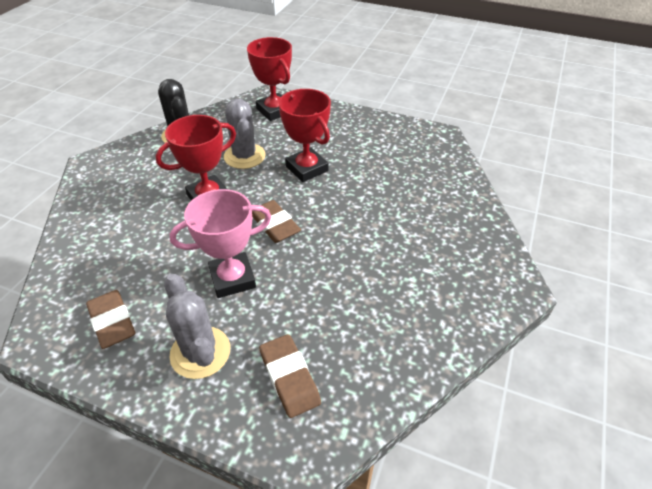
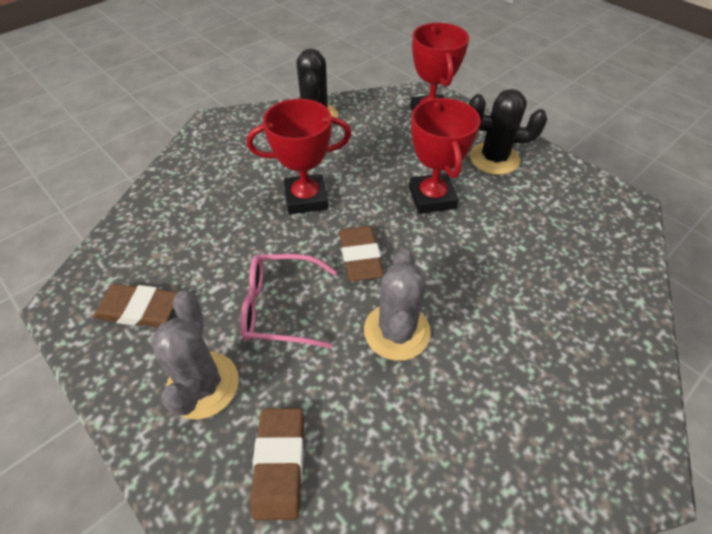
camera: 25 degrees right, 5 degrees up
brown eraser [86,290,135,349] -> brown eraser turned 75 degrees counterclockwise [93,284,178,328]
pink trophy [170,189,272,298] -> pink glasses [240,254,337,349]
grey cactus [224,99,266,169] -> grey cactus moved to [364,249,431,361]
none -> black cactus [469,89,547,175]

